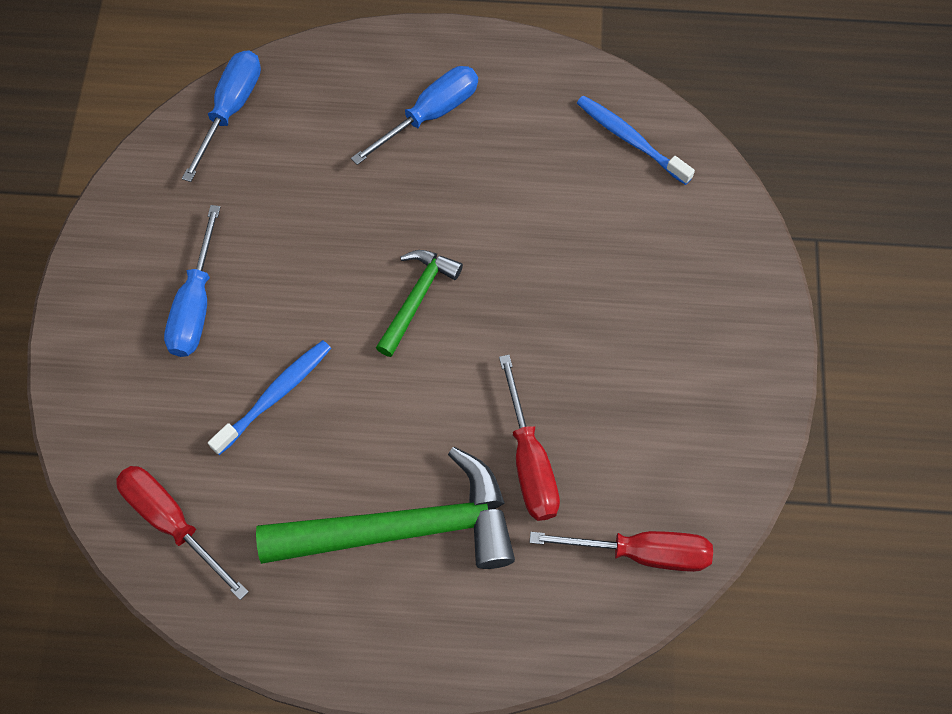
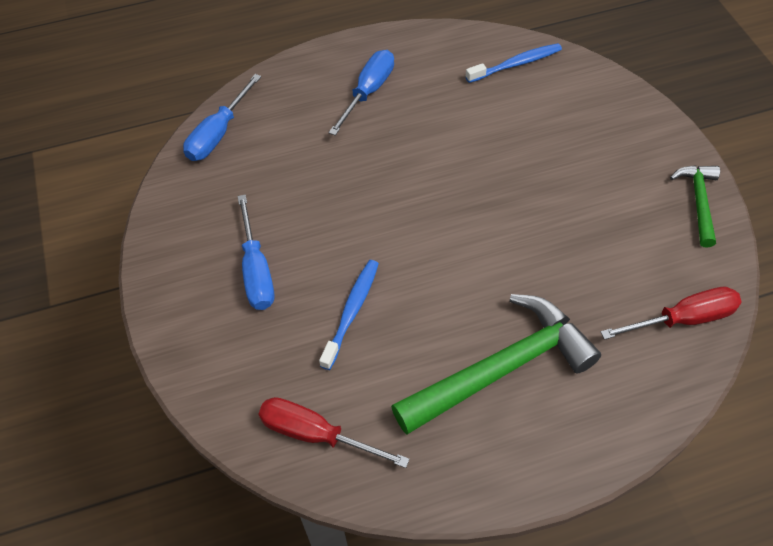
camera: 20 degrees left, 10 degrees down
blue screwdriver [182,50,261,182] -> blue screwdriver turned 150 degrees counterclockwise [183,74,261,161]
green hammer [376,250,463,357] -> green hammer moved to [670,165,720,248]
red screwdriver [499,355,560,521] -> none
blue toothbrush [577,95,695,185] -> blue toothbrush turned 135 degrees clockwise [465,43,562,83]

